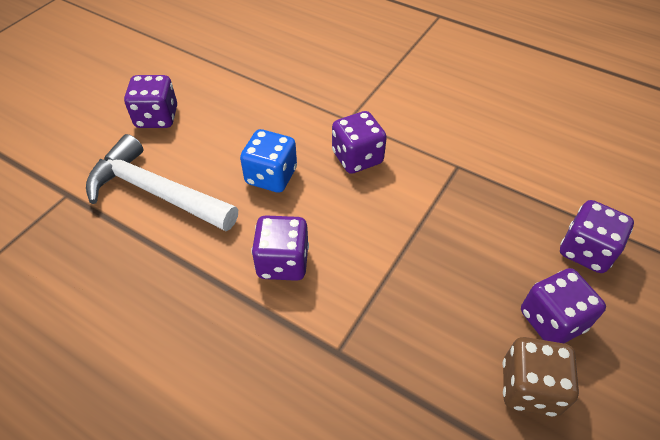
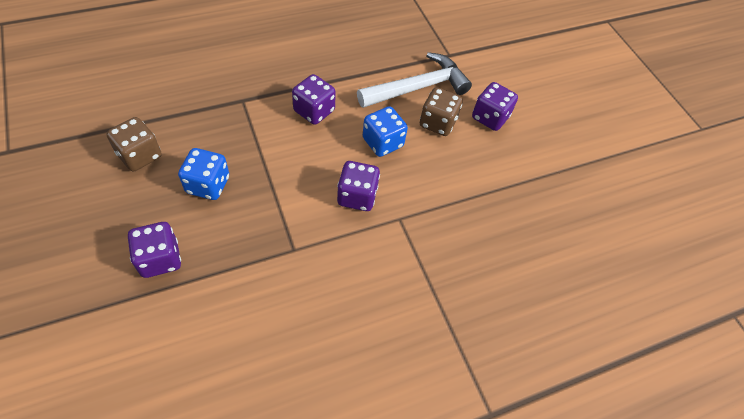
camera: 120 degrees right, 5 degrees up
purple dice [521,268,606,343] -> none
none -> blue dice [178,148,229,200]
none -> brown dice [420,87,463,136]

